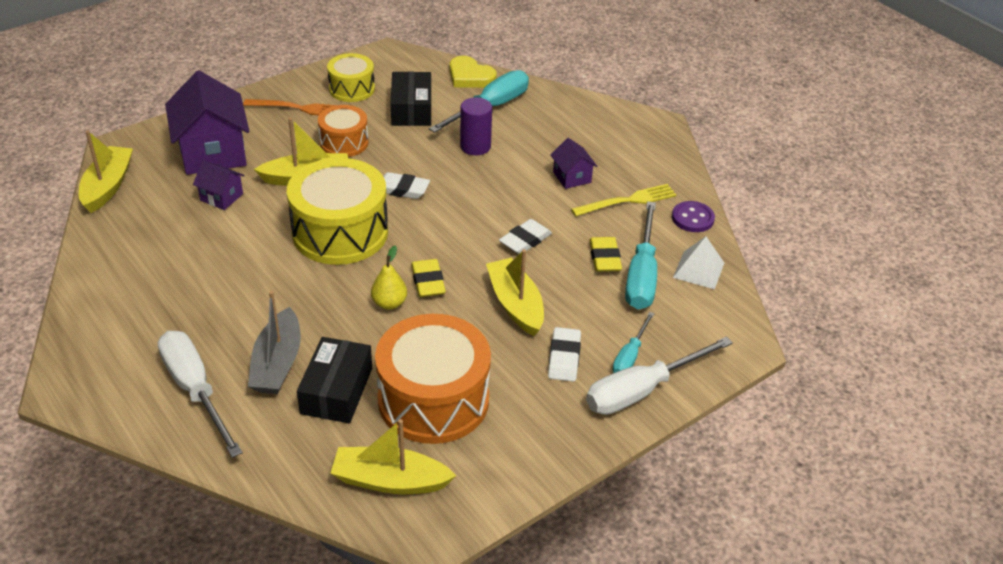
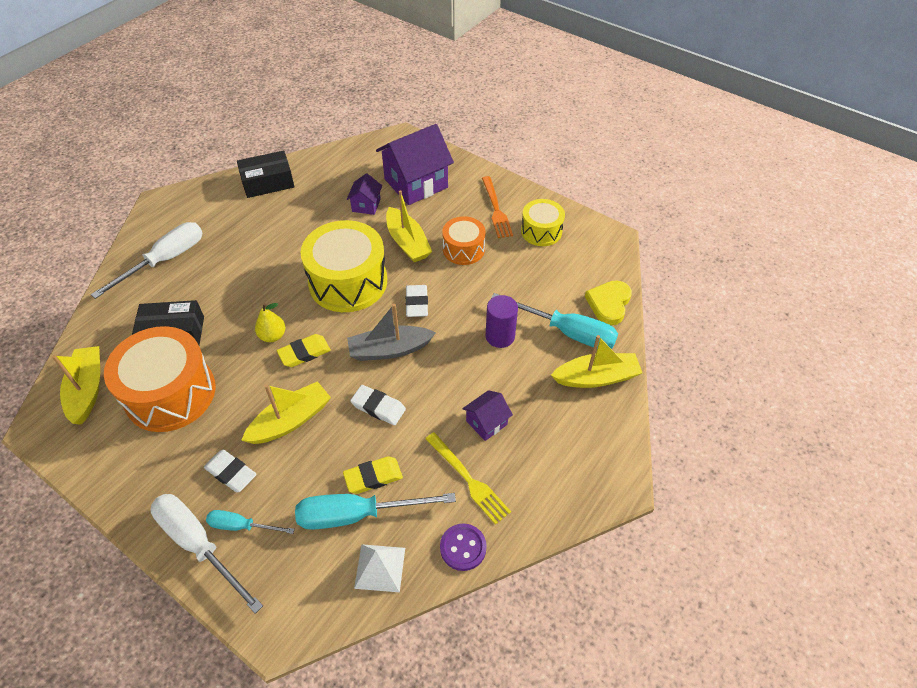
camera: 75 degrees right, 10 degrees up
yellow boat [79,130,133,213] -> yellow boat moved to [551,335,642,388]
grey boat [248,291,301,394] -> grey boat moved to [347,304,436,361]
black box [391,72,431,126] -> black box moved to [237,151,294,198]
white eraser [548,327,581,382] -> white eraser turned 45 degrees clockwise [204,450,257,492]

